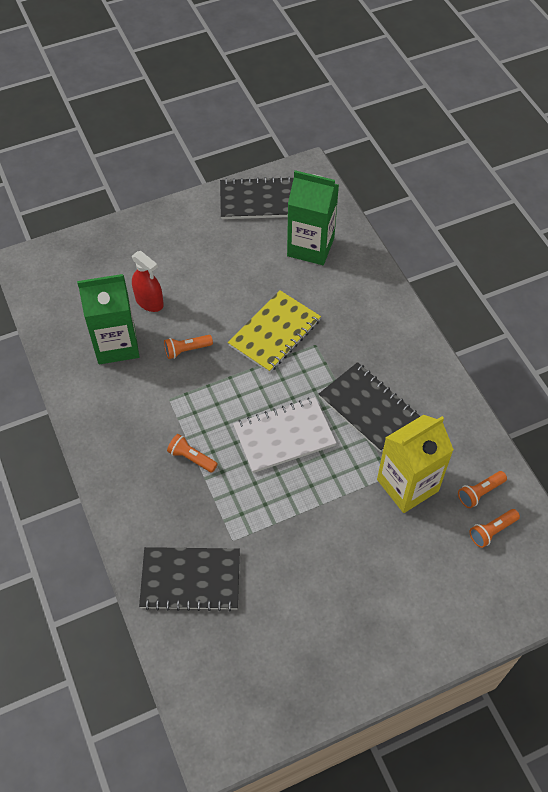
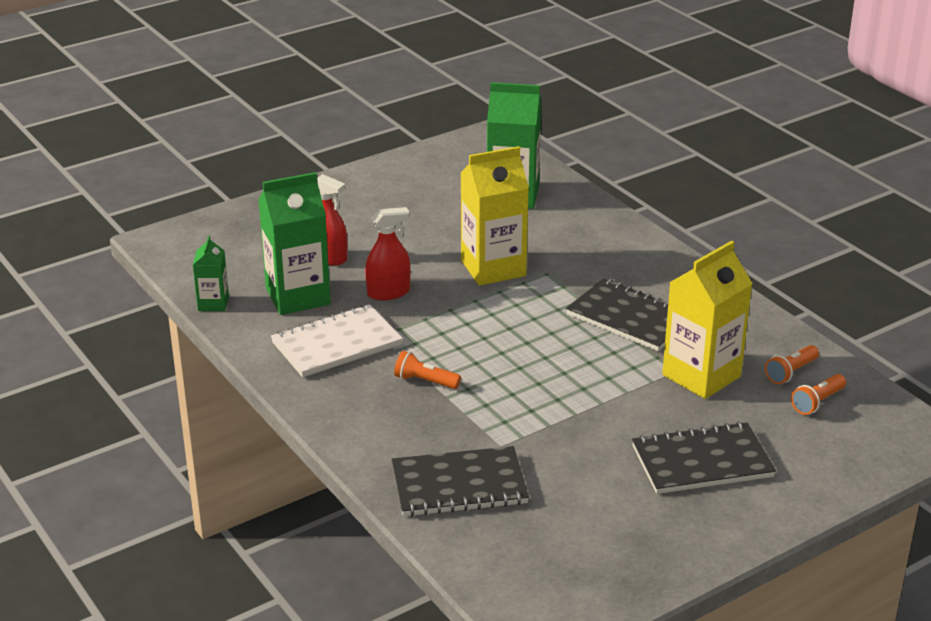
camera: 10 degrees left, 25 degrees down
orange flashlight [164,335,213,359] -> red spray bottle [365,207,411,300]
black notebook [220,176,294,219] -> black notebook moved to [632,422,776,494]
yellow notebook [228,290,321,373] -> yellow carton [461,146,529,286]
white notebook [233,397,336,473] -> white notebook moved to [271,304,403,377]
none -> green carton [193,236,229,311]

